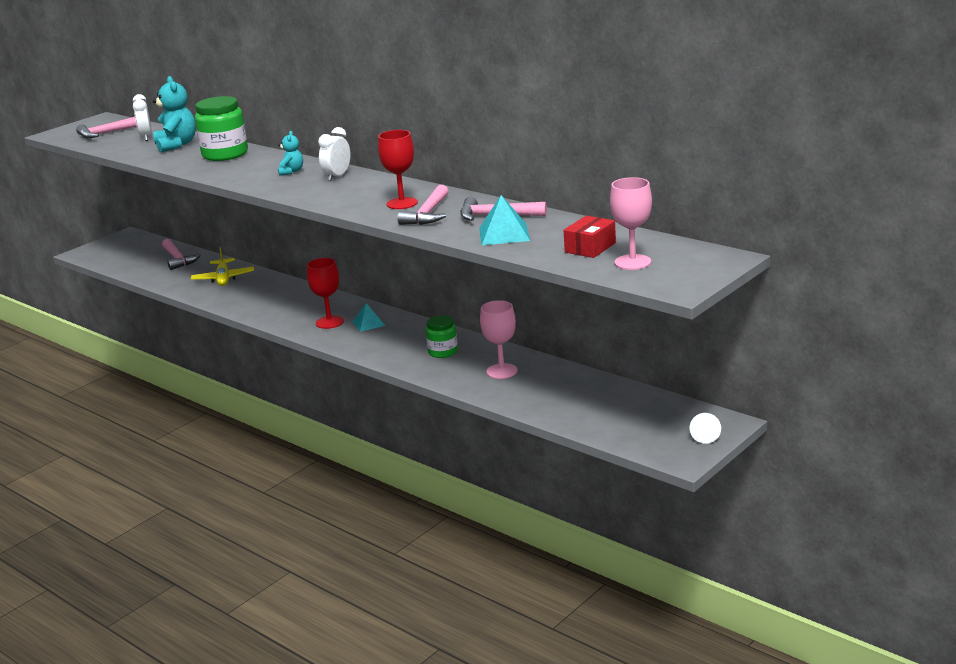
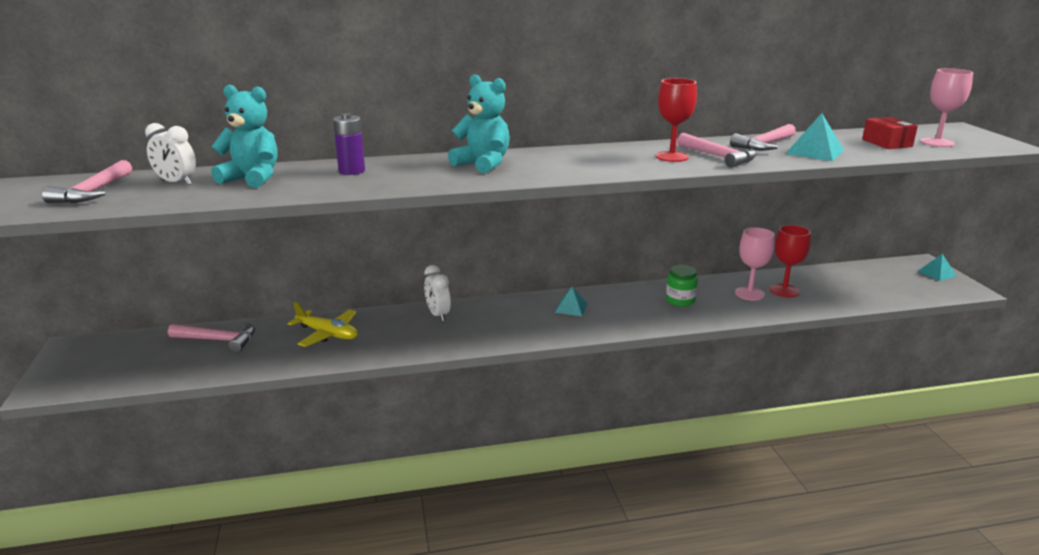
camera: 55 degrees left, 0 degrees up
green jar [195,96,248,161] -> purple battery [333,113,365,175]
turquoise teddy bear [278,131,303,176] -> turquoise teddy bear [448,74,510,173], size x1.82
red goblet [307,258,344,329] -> red goblet moved to [770,225,811,297]
white clock [318,127,351,181] -> white clock moved to [424,265,451,321]
white cone [690,413,721,444] -> turquoise pyramid [917,254,956,281]

